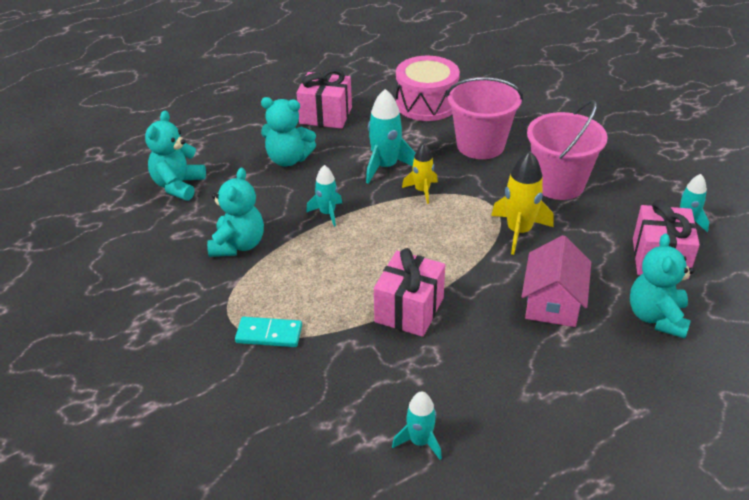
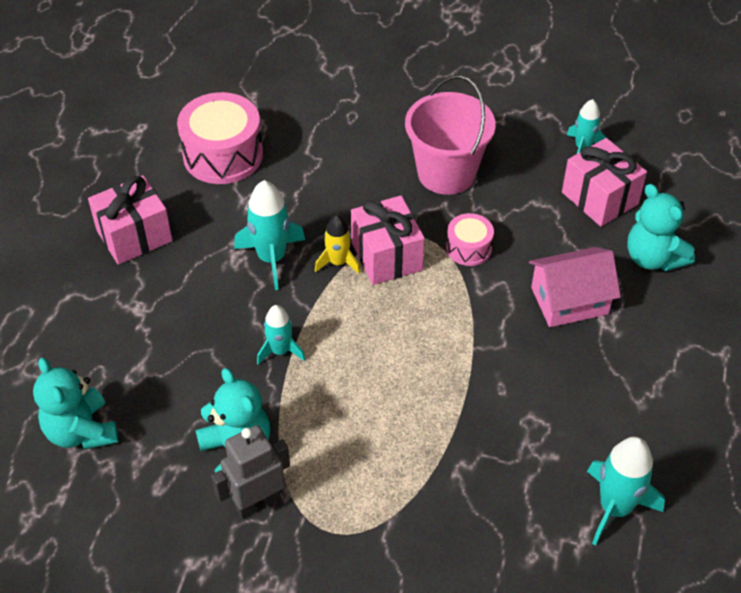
camera: 45 degrees left, 10 degrees up
turquoise domino [235,317,302,347] -> none
turquoise teddy bear [261,97,316,166] -> none
pink gift [374,248,445,337] -> pink gift moved to [351,195,425,285]
turquoise rocket [392,391,442,460] -> turquoise rocket [587,437,665,546], size x1.60
pink bucket [446,77,523,159] -> none
yellow rocket [491,150,553,255] -> pink drum [446,213,494,266]
pink house [521,235,591,327] -> pink house turned 75 degrees counterclockwise [529,247,621,327]
none -> grey robot [211,425,290,519]

